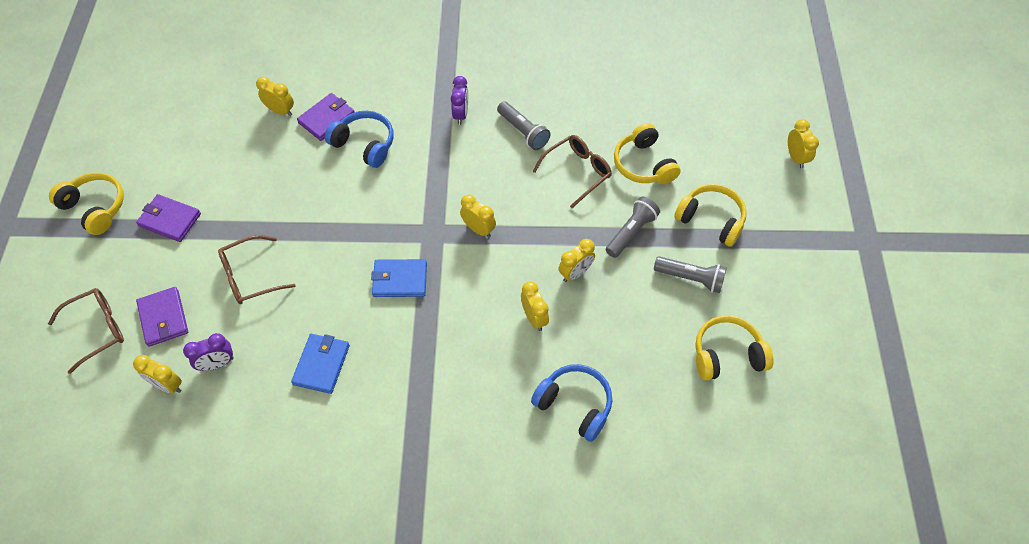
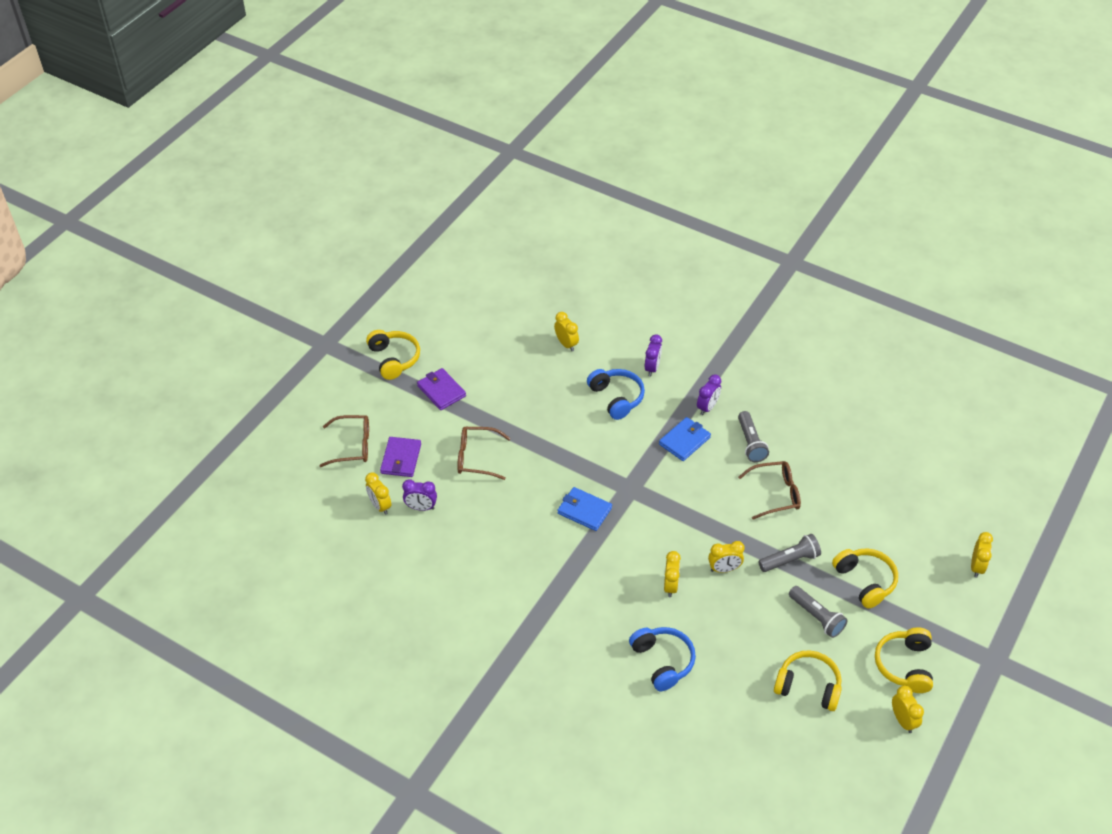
camera: 30 degrees right, 10 degrees down
blue wallet [291,334,350,394] -> blue wallet moved to [659,417,711,461]
purple wallet [297,93,355,141] -> none
yellow clock [460,195,496,238] -> yellow clock moved to [892,686,924,733]
yellow headphones [614,123,681,184] -> yellow headphones moved to [875,627,933,693]
none -> purple clock [645,334,662,376]

